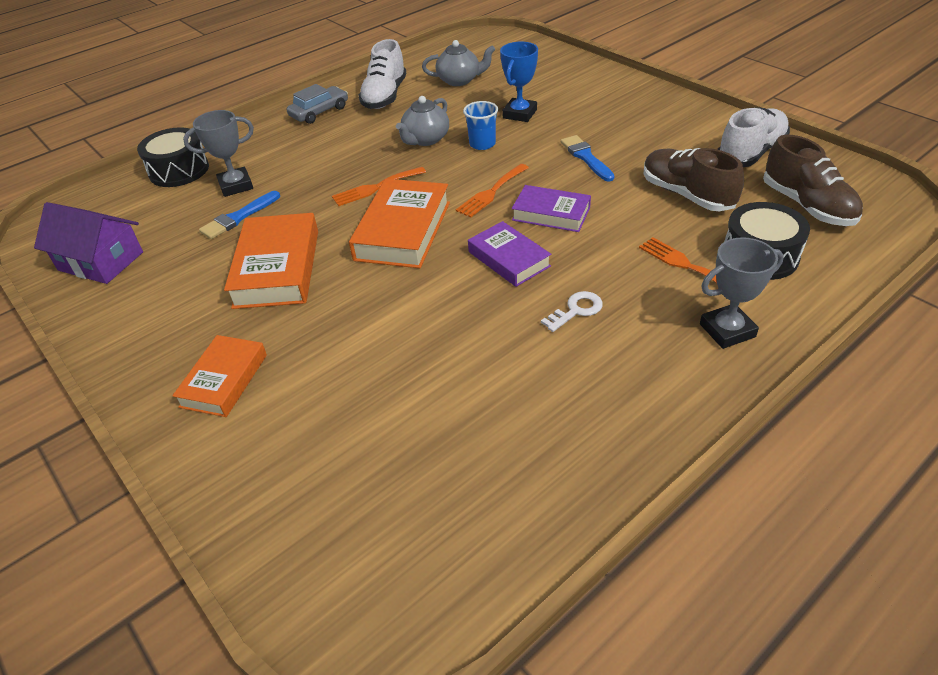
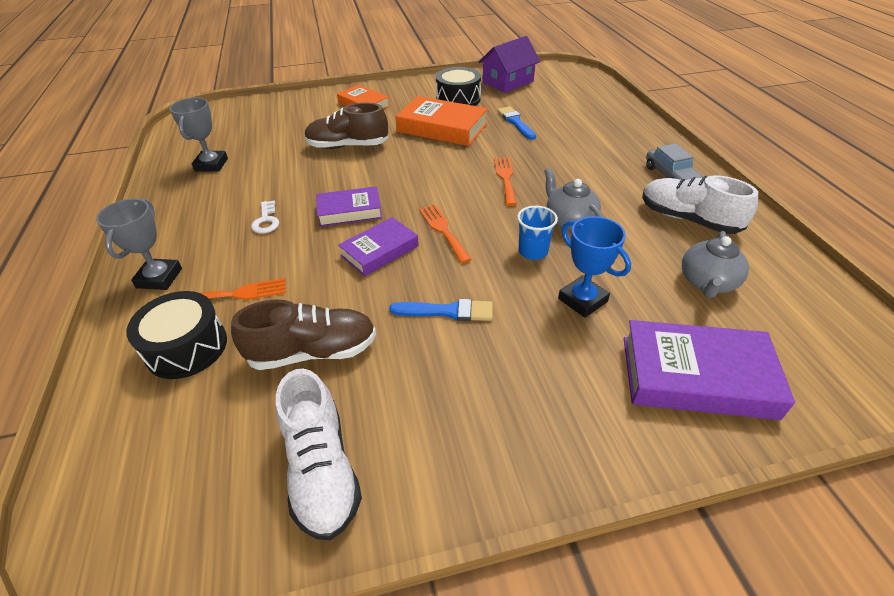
camera: 115 degrees right, 0 degrees up
black drum [137,127,209,187] -> black drum moved to [436,67,481,106]
grey trophy [183,110,254,197] -> grey trophy moved to [169,98,228,172]
orange book [349,179,450,268] -> none
brown shoe [763,135,863,226] -> brown shoe moved to [304,103,388,149]
none -> purple book [624,320,795,420]

